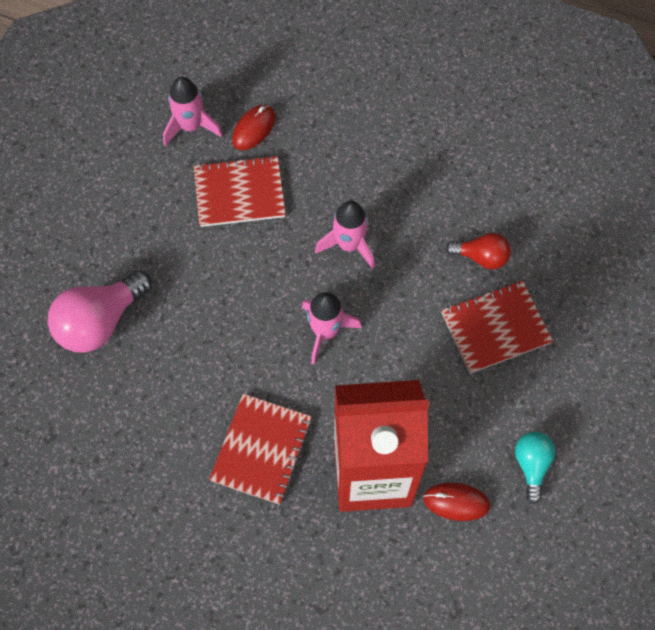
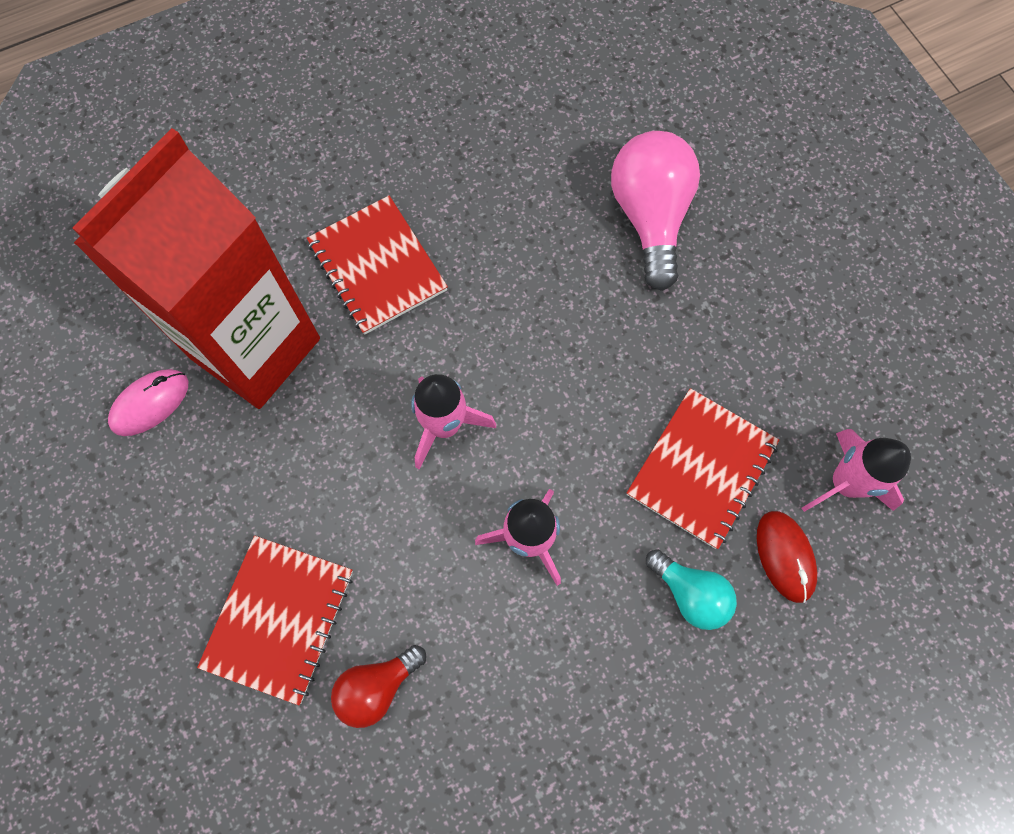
camera: 130 degrees right, 5 degrees up
red mouse [423,482,490,521] -> pink mouse [108,369,188,436]
turquoise light bulb [515,432,555,504] -> turquoise light bulb moved to [646,549,737,630]

